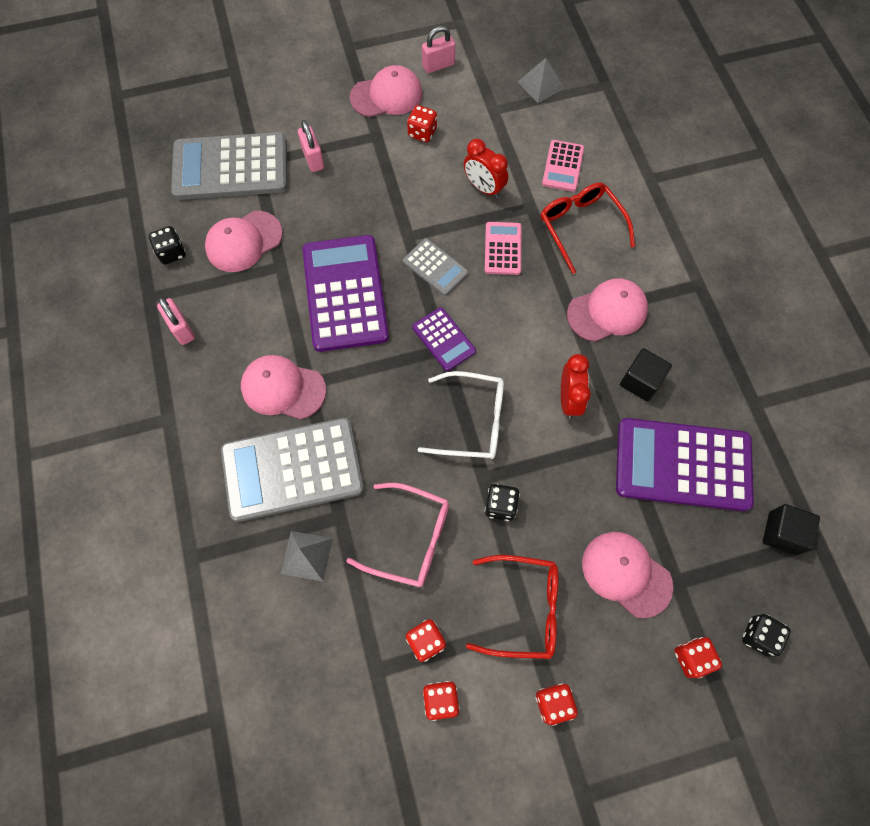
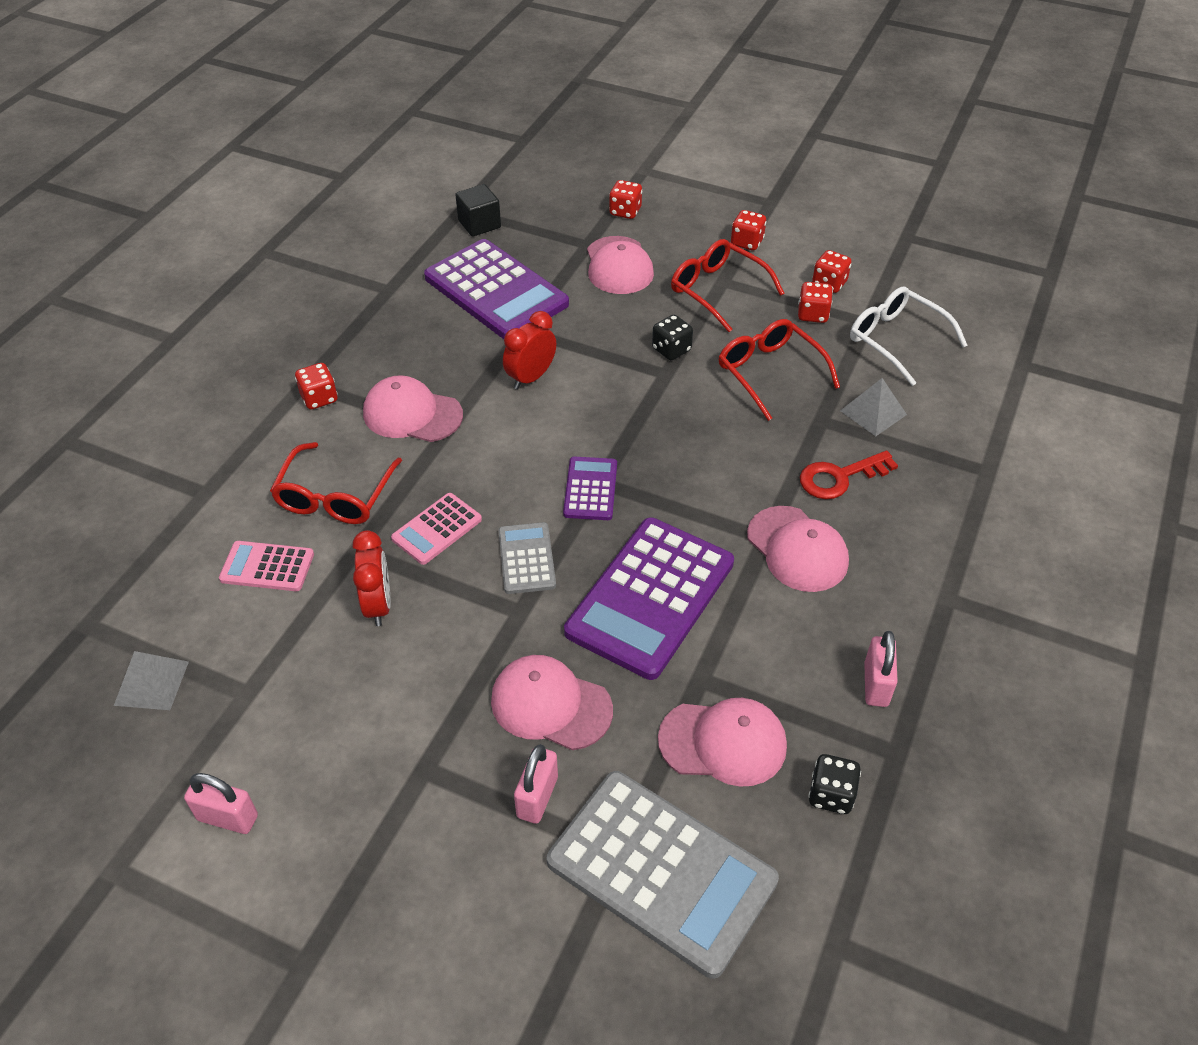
camera: 140 degrees left, 20 degrees down
grey calculator [221,418,364,522] -> red key [800,450,898,499]
pink glasses [346,483,449,587] -> red glasses [718,319,840,421]
pink cap [350,65,423,117] -> pink cap moved to [491,655,613,750]
red dice [407,105,437,142] -> red dice moved to [295,363,338,409]
white glasses [418,371,504,459] -> white glasses moved to [850,287,968,386]
pink calculator [542,140,584,192] -> pink calculator turned 135 degrees counterclockwise [219,541,314,591]
black cube [620,348,672,401] -> none
black dice [742,614,791,657] -> none

